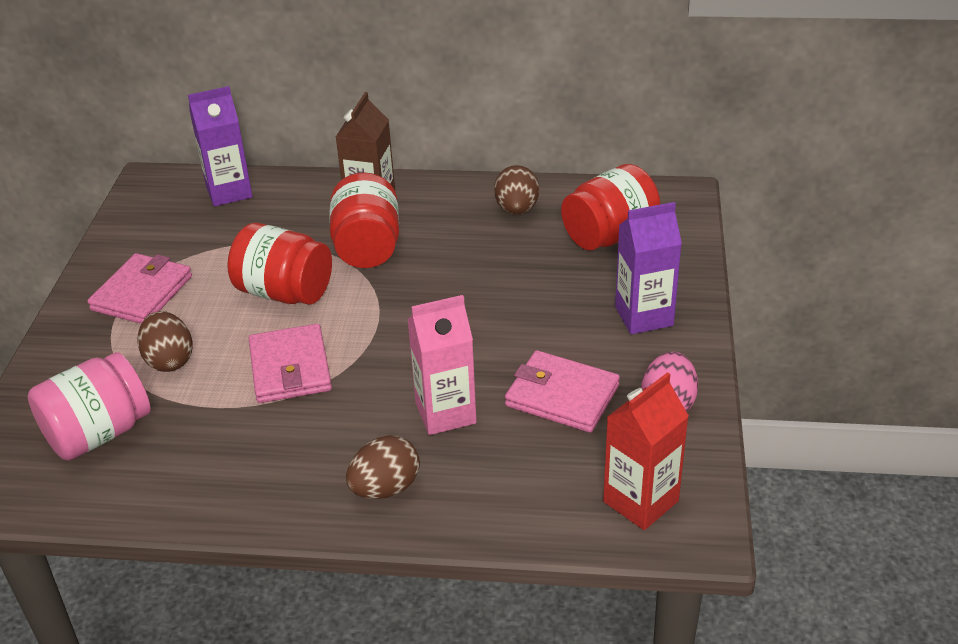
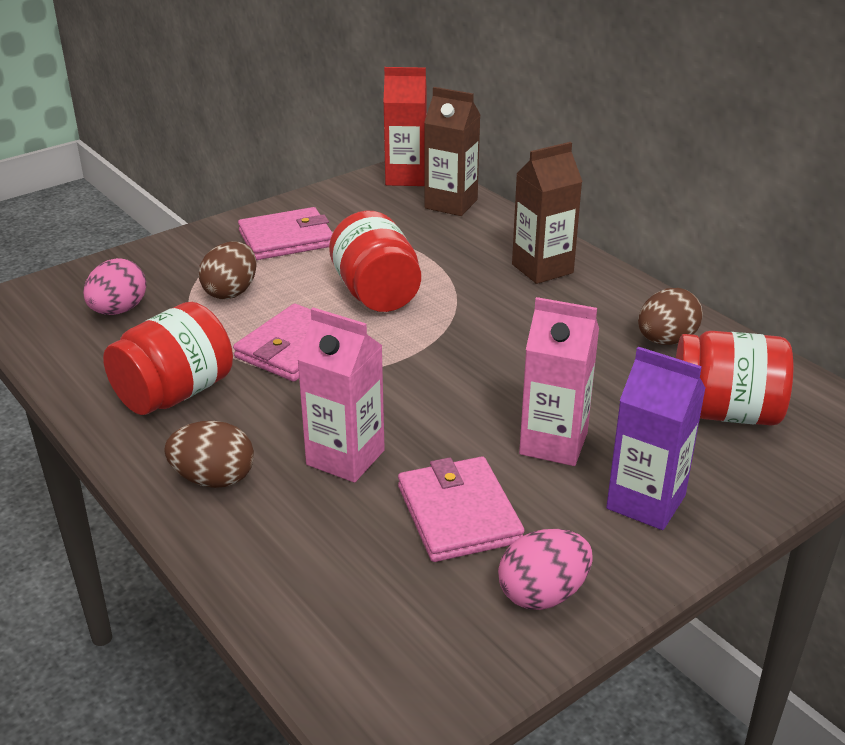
camera: 45 degrees right, 5 degrees down
pink jar [28,352,151,460] -> pink egg [83,258,146,315]
purple carton [188,86,253,206] -> brown carton [424,87,480,216]
red jar [329,172,399,268] -> red jar moved to [103,302,233,415]
red carton [603,372,689,530] -> red carton moved to [384,67,427,186]
none -> pink carton [519,297,599,466]

